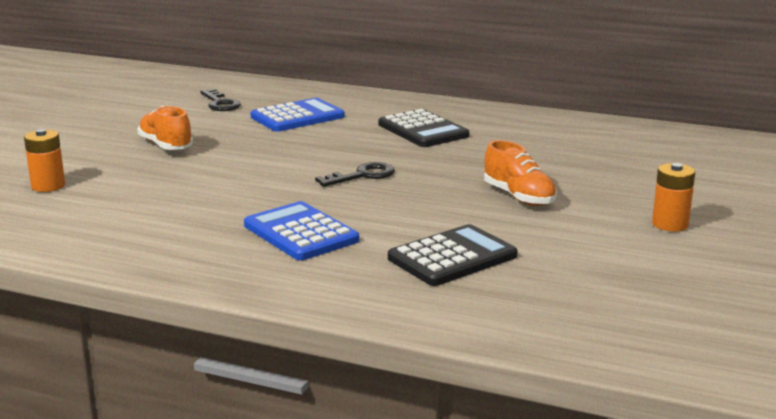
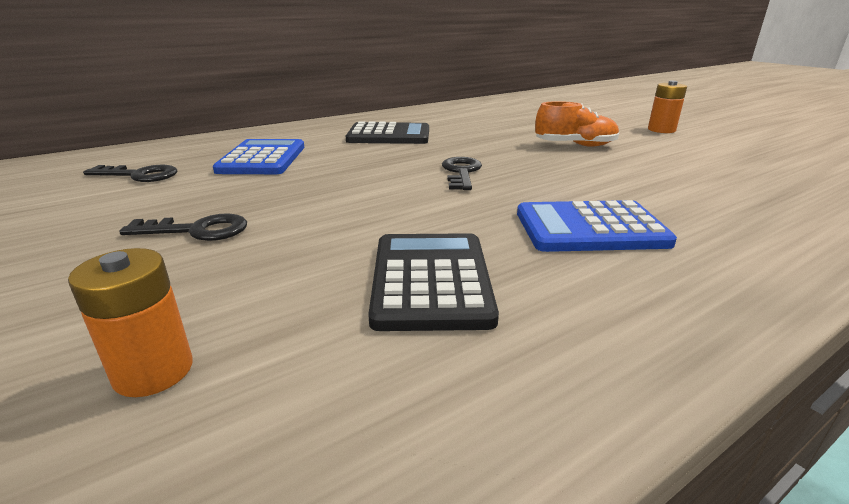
camera: 55 degrees left, 5 degrees up
orange shoe [137,106,193,150] -> black key [119,213,247,241]
black calculator [388,224,518,286] -> black calculator moved to [368,233,499,331]

